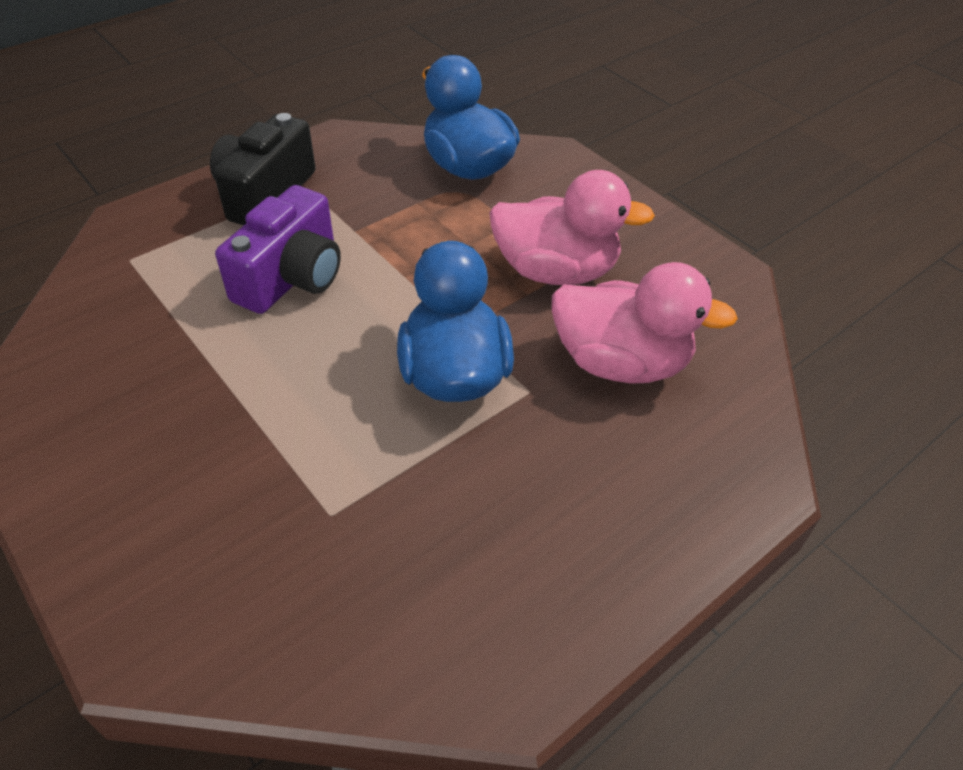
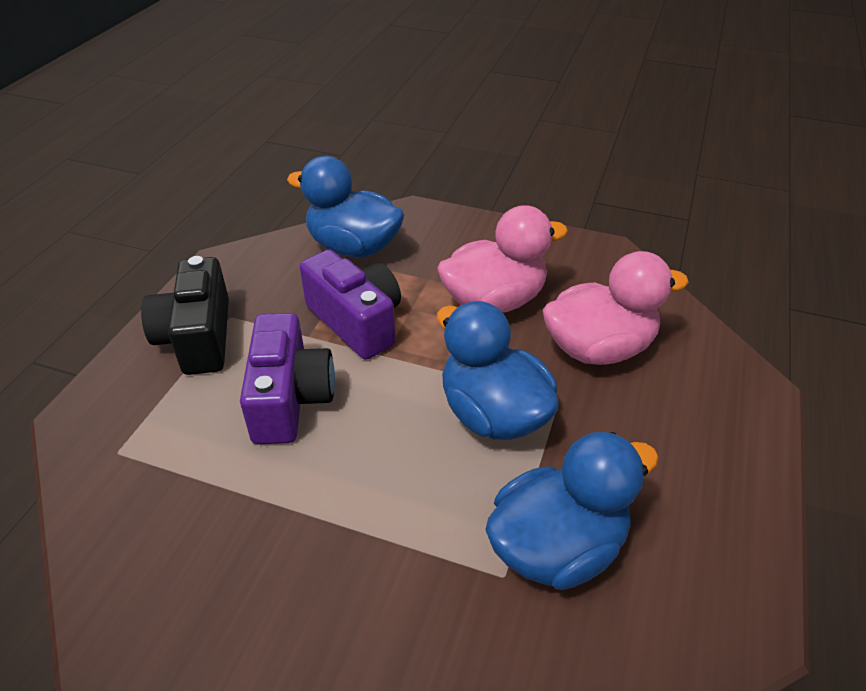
camera: 30 degrees left, 5 degrees down
none -> purple camera [300,250,401,360]
none -> blue duck [485,432,659,590]

